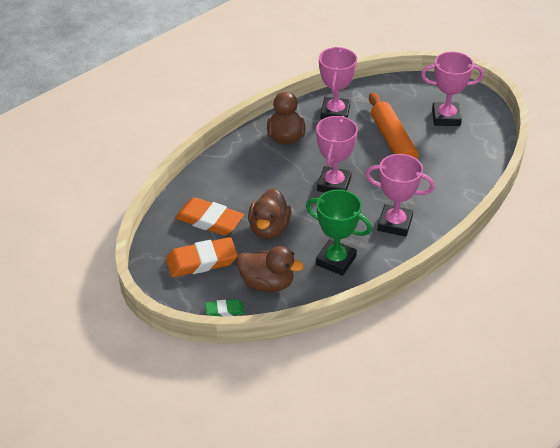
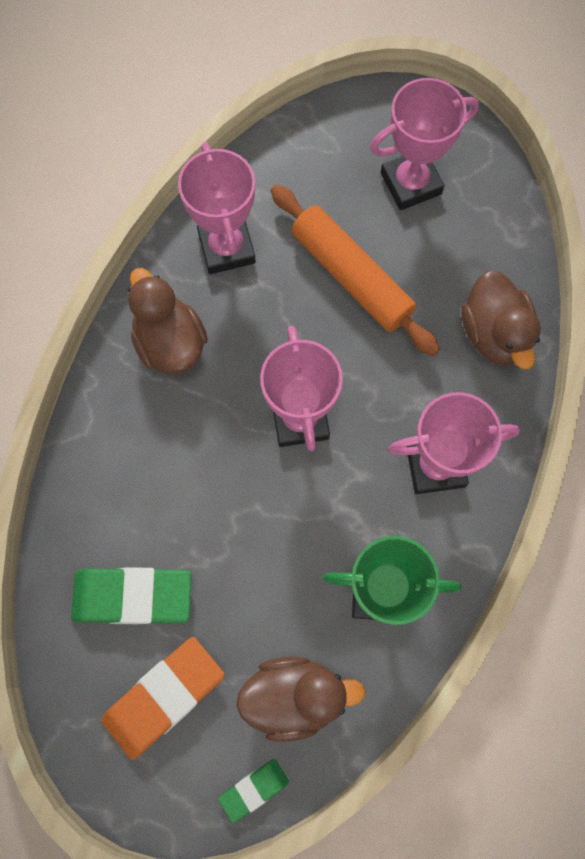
camera: 25 degrees left, 30 degrees up
orange eraser [175,197,244,236] -> green eraser [71,567,191,624]
brown duck [248,188,291,239] -> brown duck moved to [461,270,541,369]

